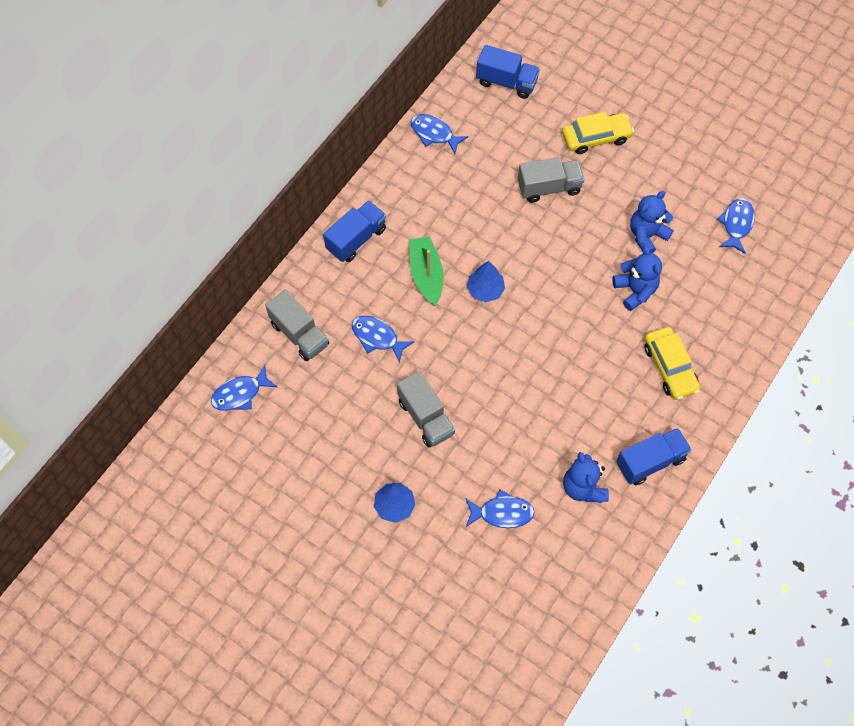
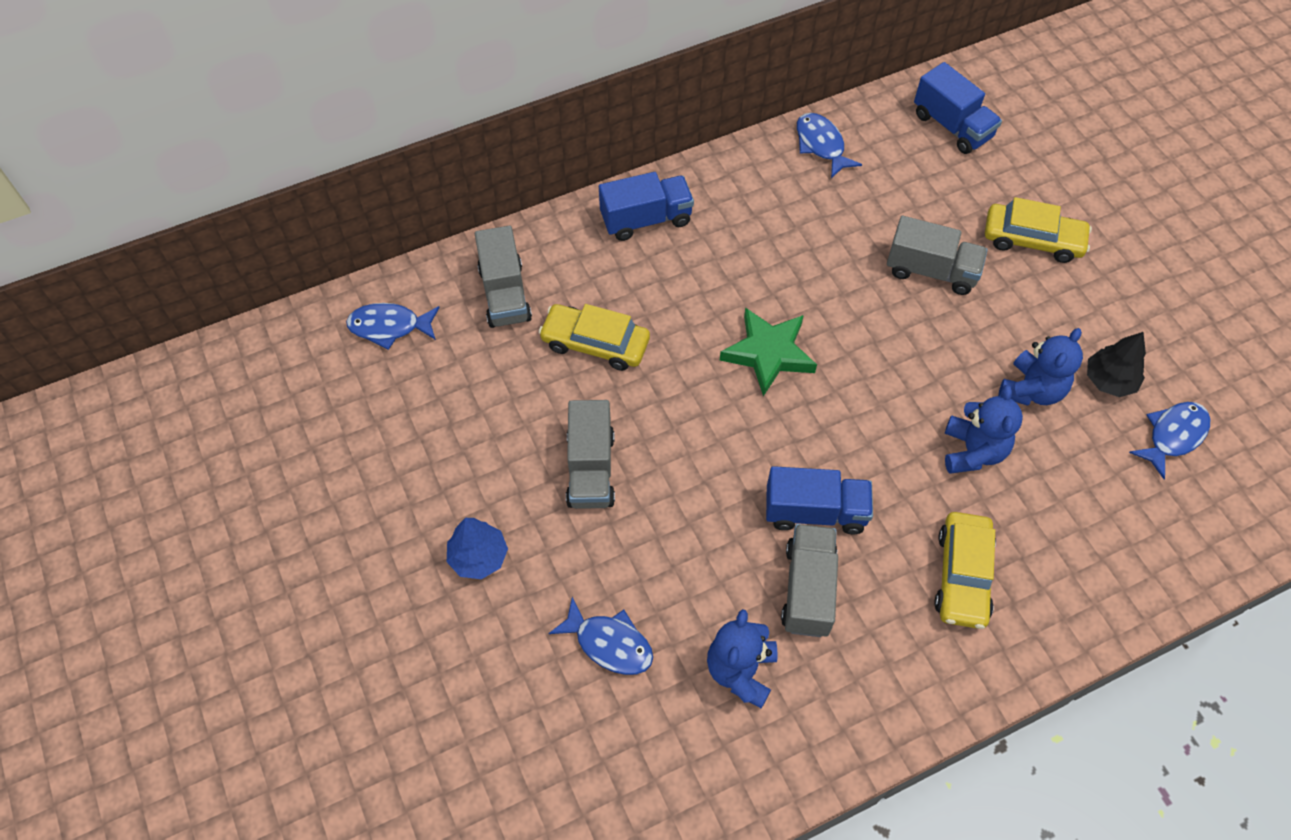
camera: 30 degrees right, 5 degrees down
blue fish [352,316,414,363] -> yellow car [539,304,650,371]
green boat [409,236,444,305] -> none
blue tree [467,261,505,302] -> green star [720,307,817,396]
blue truck [616,428,692,485] -> blue truck moved to [766,466,873,534]
blue teddy bear [630,191,674,253] -> blue teddy bear turned 135 degrees clockwise [998,328,1083,406]
none -> grey truck [781,524,838,637]
none -> black tree [1087,332,1146,397]

